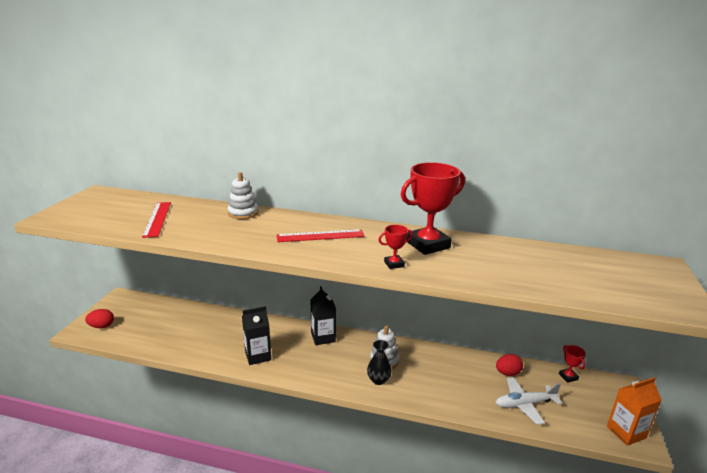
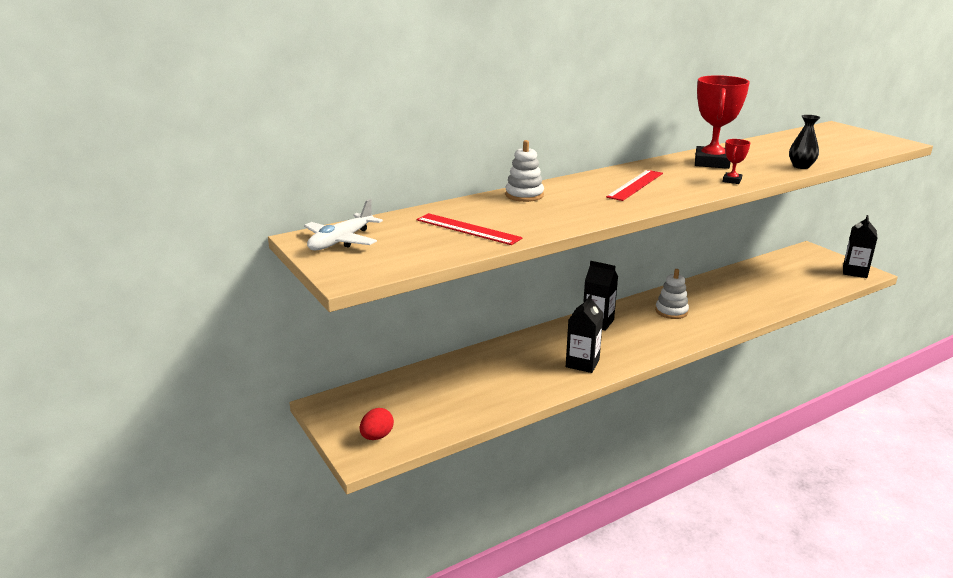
camera: 45 degrees left, 0 degrees up
black vase [367,340,392,385] -> black vase moved to [789,115,820,169]
red egg [496,354,523,376] -> none
white plane [496,377,562,425] -> white plane moved to [304,199,383,250]
red trophy [559,345,586,383] -> none
orange carton [607,377,662,446] -> black carton [843,215,878,278]

